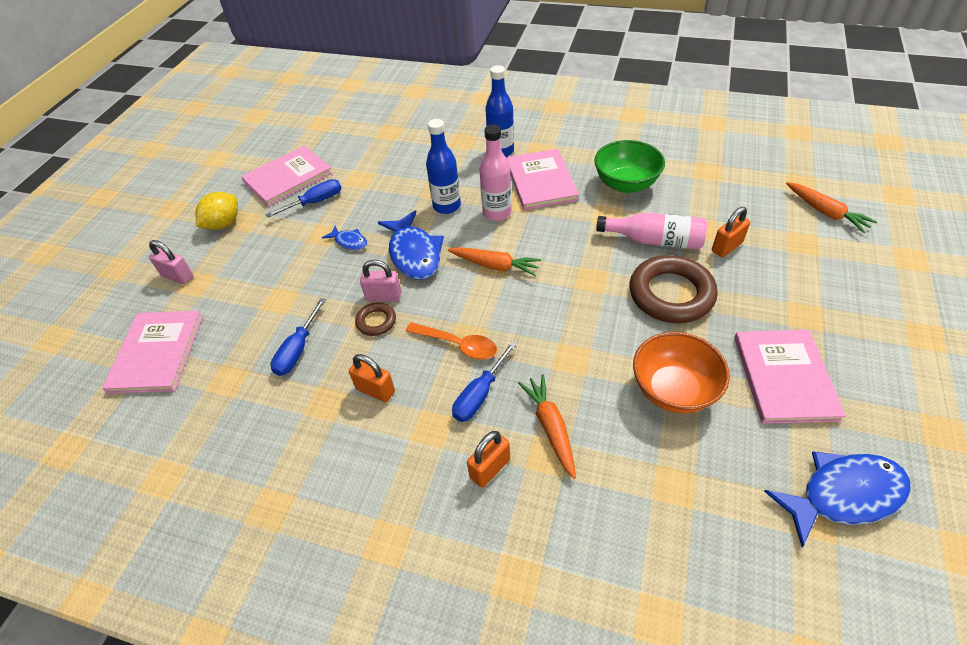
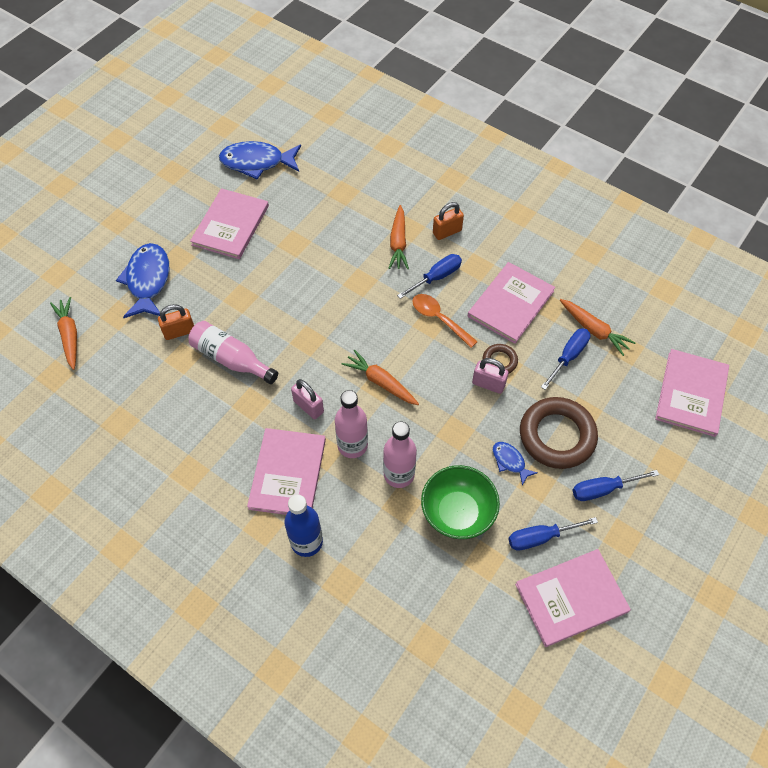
camera: 165 degrees left, 10 degrees up
pink padlock [149,240,193,284] -> pink padlock moved to [291,379,324,419]
yellow lemon [196,192,238,230] -> none
orange padlock [349,354,395,402] -> pink book [468,262,555,344]
blue fish [378,210,444,280] -> blue fish moved to [116,243,169,318]
blue bottle [426,119,461,214] -> pink bottle [383,421,417,488]
green bowl [594,140,665,193] -> green bowl moved to [421,465,500,539]
brown ring [629,255,718,323] -> brown ring moved to [520,397,598,469]
orange bowl [633,332,730,413] -> none
none -> orange carrot [560,299,636,356]
none -> blue screwdriver [572,470,659,501]

